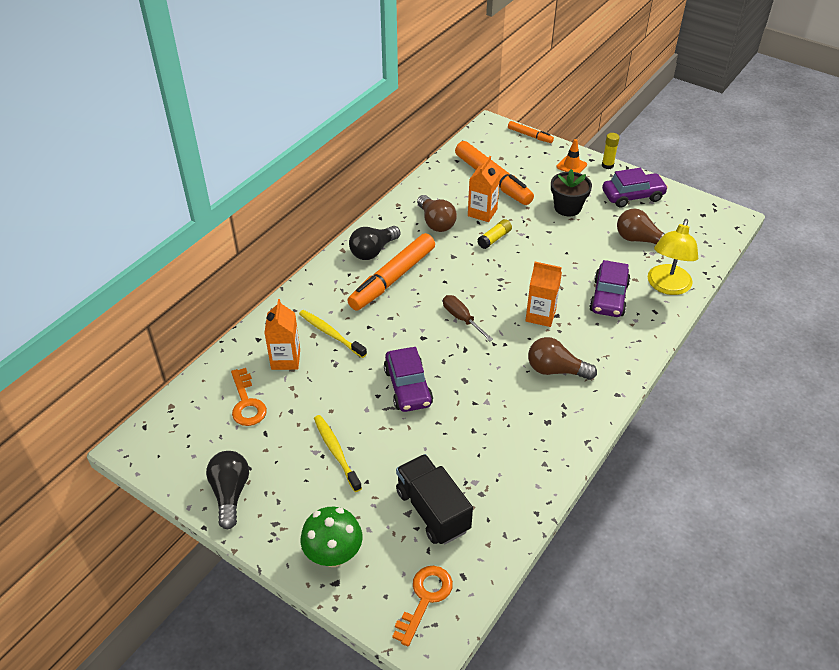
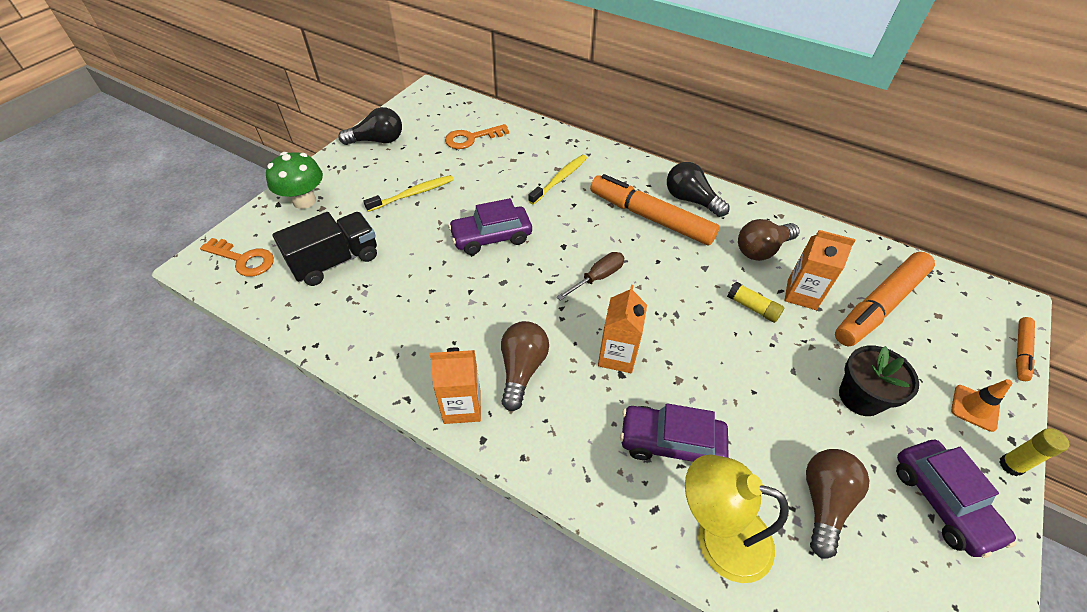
camera: 85 degrees right, 5 degrees up
orange carton [264,299,300,370] -> orange carton moved to [430,348,481,424]

